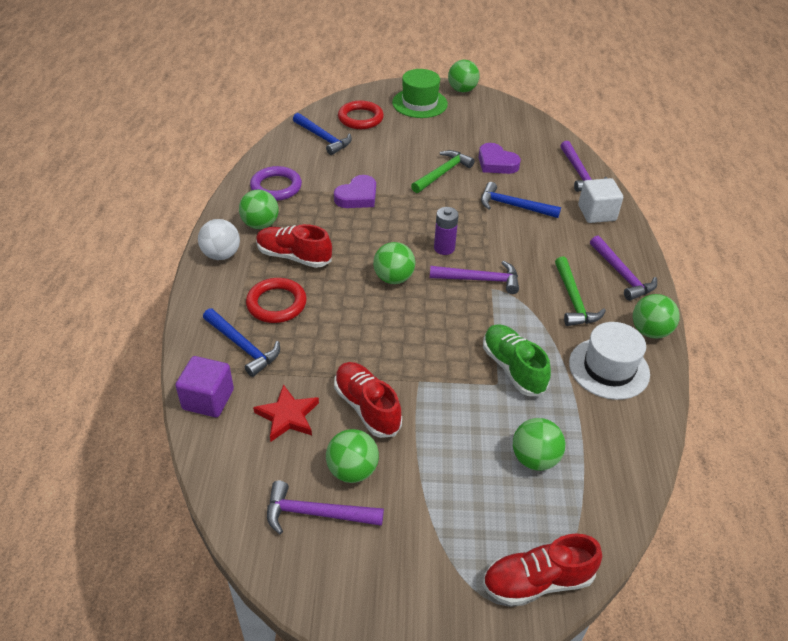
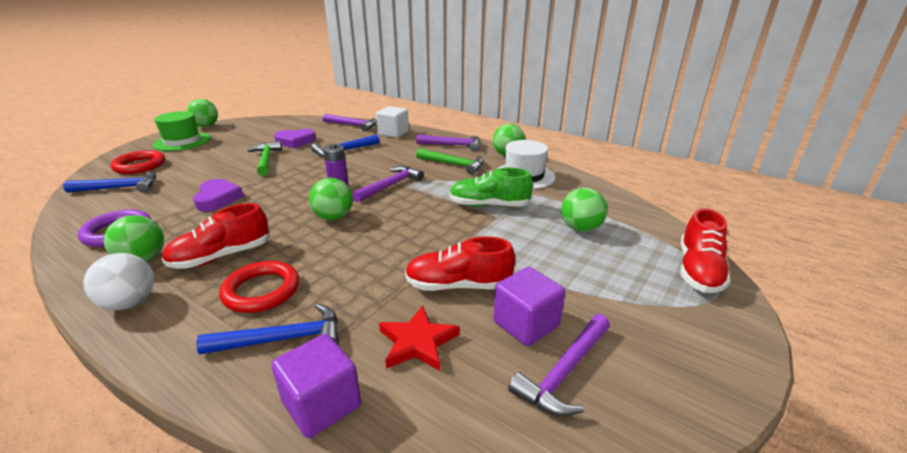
camera: 55 degrees left, 15 degrees down
green ball [326,429,379,483] -> purple cube [493,267,565,346]

